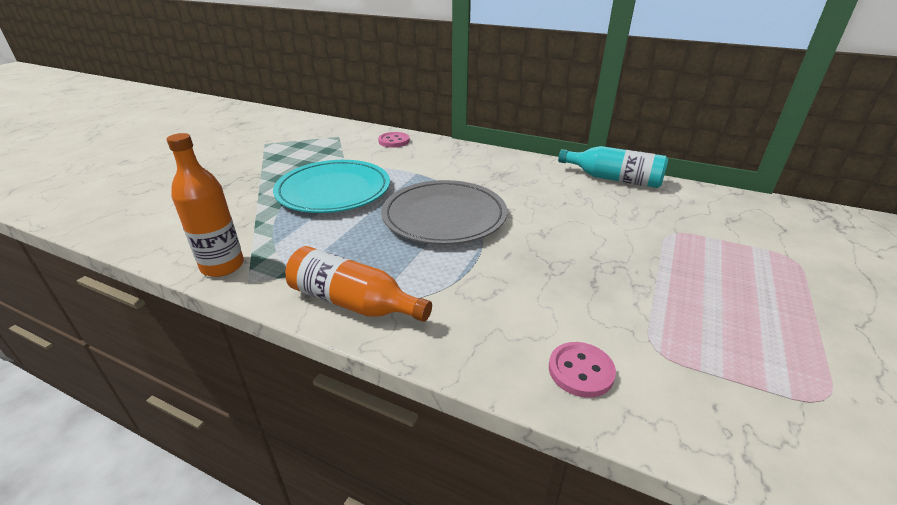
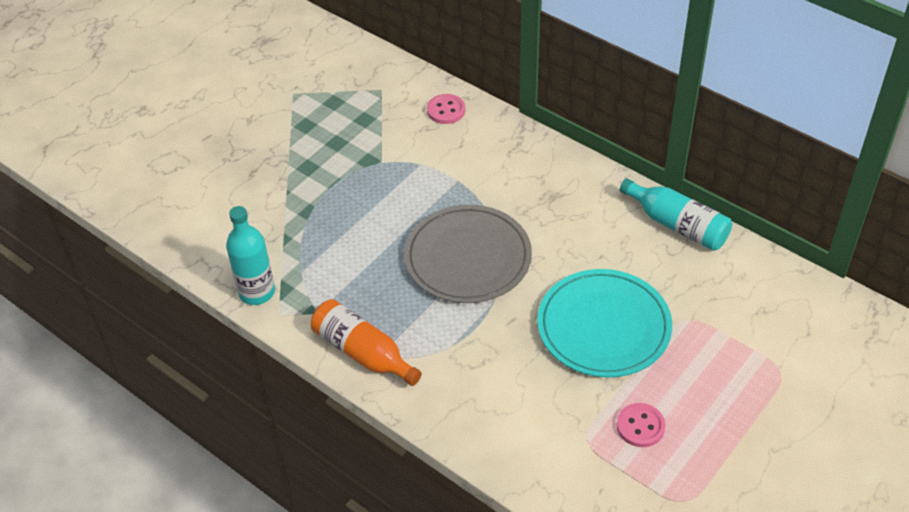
camera: 15 degrees right, 15 degrees up
orange bottle [167,133,244,277] -> turquoise bottle [226,206,275,305]
turquoise plate [273,160,390,213] -> turquoise plate moved to [537,269,672,378]
pink button [549,342,616,398] -> pink button moved to [617,403,666,447]

